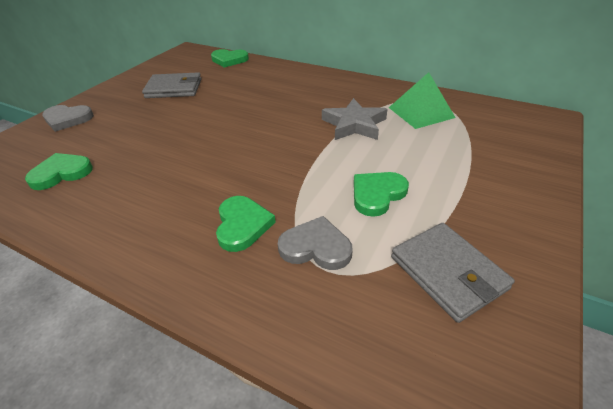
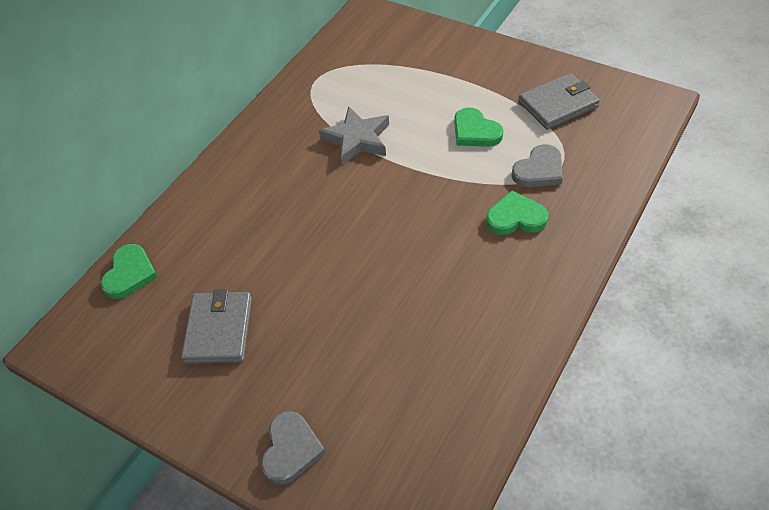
camera: 85 degrees left, 10 degrees up
green heart [25,153,93,190] -> none
grey heart [278,216,353,270] -> grey heart turned 150 degrees counterclockwise [512,144,563,187]
green pyramid [389,72,456,129] -> none

